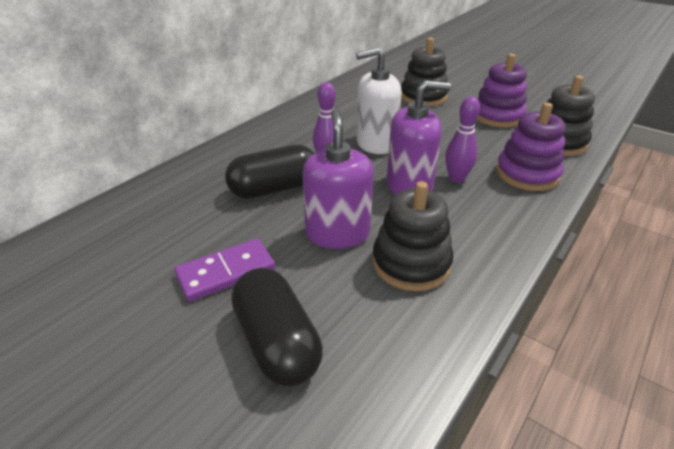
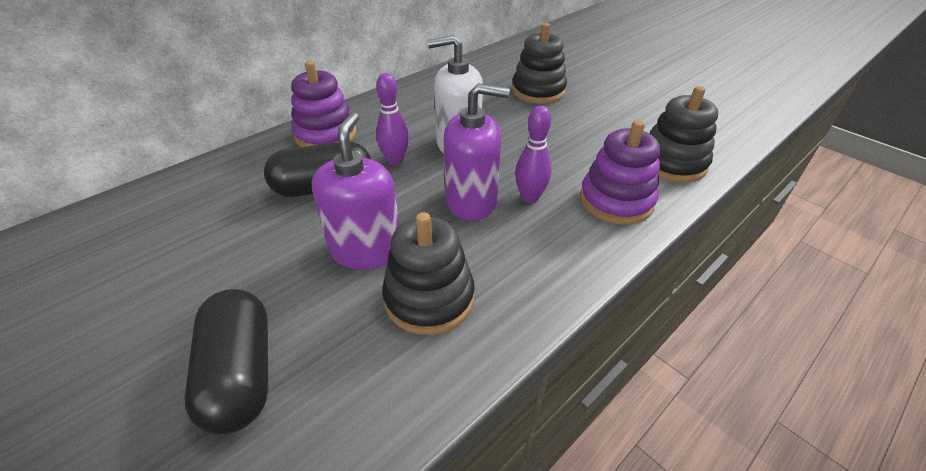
camera: 10 degrees right, 5 degrees up
purple domino [174,239,275,302] -> none
purple stacking toy [476,54,527,128] -> purple stacking toy moved to [291,61,357,147]

